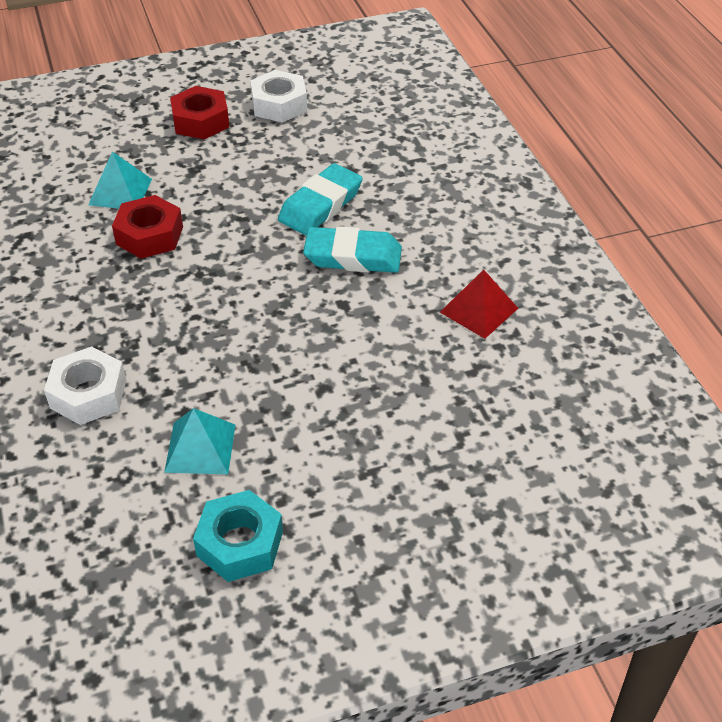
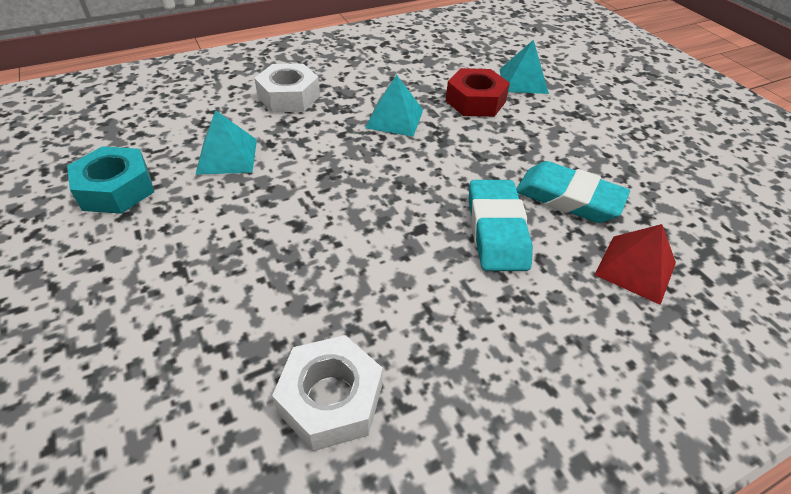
camera: 80 degrees right, 0 degrees up
red nut [170,86,229,140] -> none
white nut [250,70,307,123] -> white nut moved to [272,335,383,451]
red pyramid [440,270,518,339] -> red pyramid moved to [595,224,676,305]
none -> turquoise pyramid [365,75,423,137]

